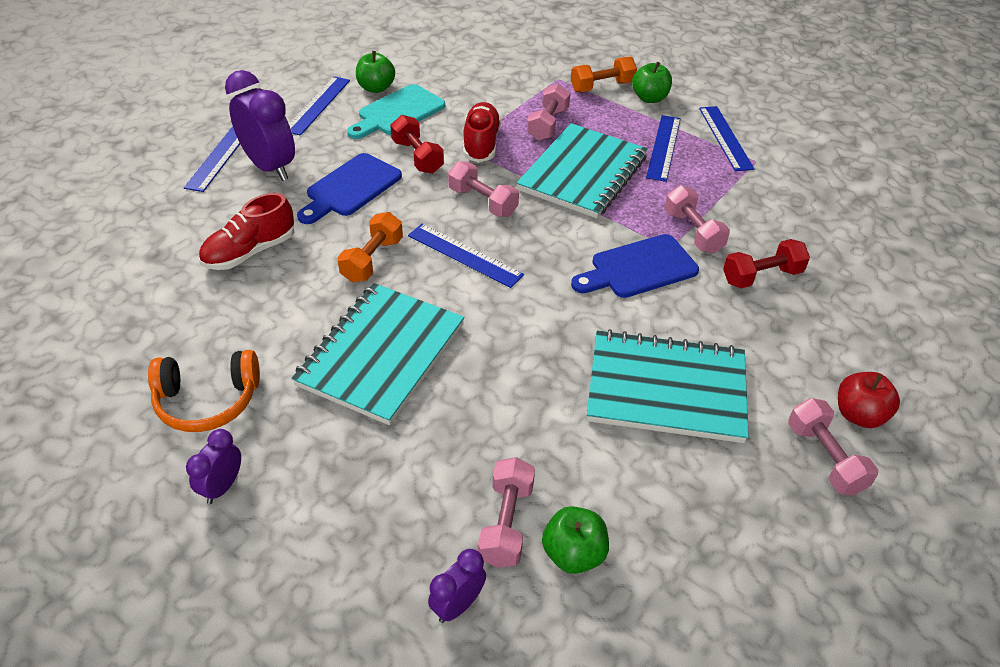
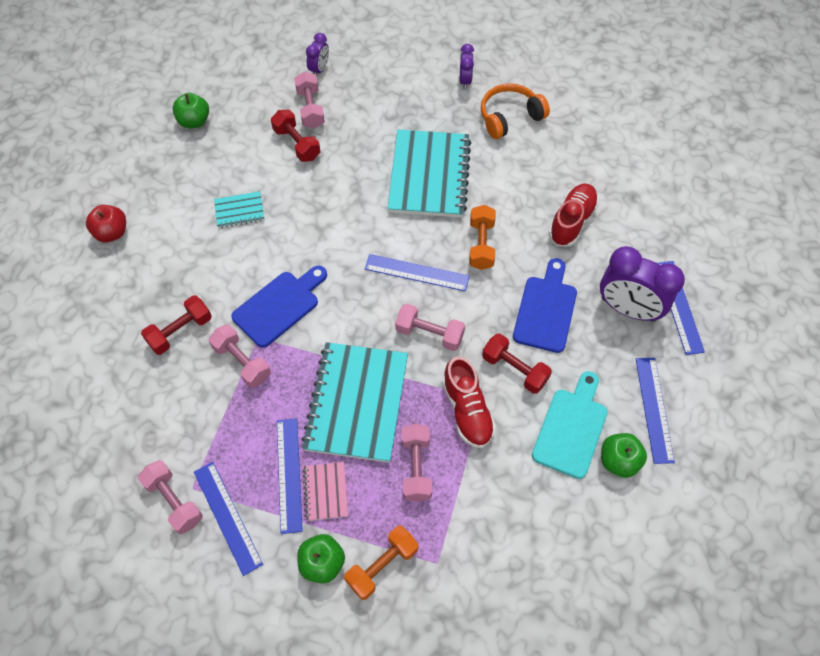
camera: 160 degrees right, 15 degrees up
green apple [542,506,609,574] -> green apple moved to [172,93,209,128]
turquoise notebook [587,329,749,443] -> turquoise notebook [214,191,265,228], size x0.46
pink dumbbell [788,398,878,495] -> pink dumbbell moved to [138,460,203,534]
none -> red dumbbell [271,110,320,162]
none -> pink notebook [302,462,348,521]

